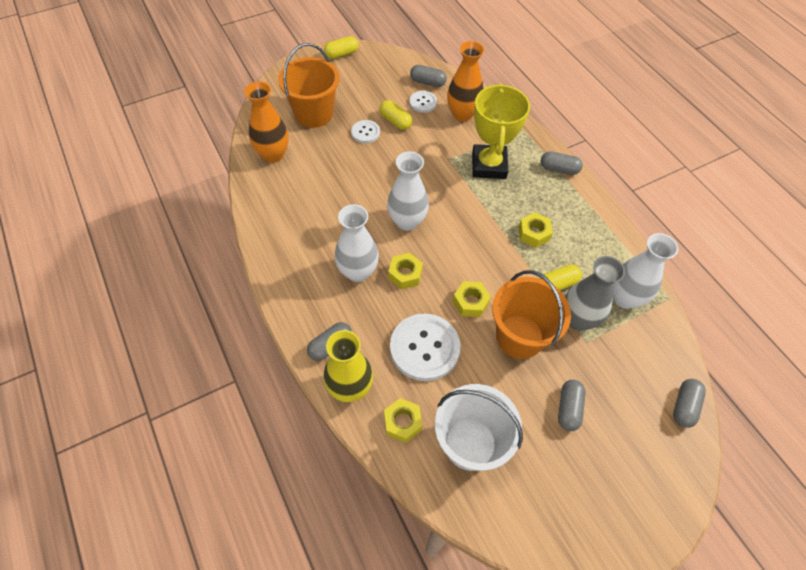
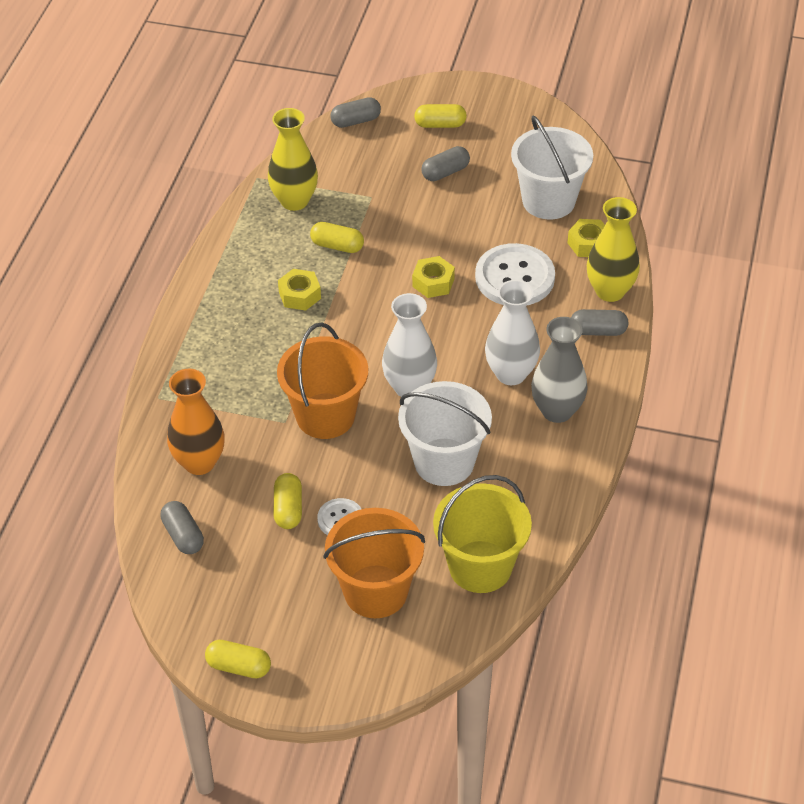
camera: 135 degrees left, 10 degrees down
orange vase [244,81,289,163] -> yellow bucket [433,475,532,593]
yellow nut [388,253,423,290] -> none
white button [409,91,437,113] -> none
yellow trophy [472,84,530,179] -> none
orange bucket [492,270,571,359] -> orange bucket moved to [277,323,368,439]
grey capsule [541,151,583,175] -> none
grey vase [565,256,625,331] -> grey vase moved to [531,317,588,423]
white vase [613,233,678,309] -> yellow vase [268,108,318,211]
none -> white bucket [398,381,492,486]
none -> yellow capsule [414,104,467,128]

